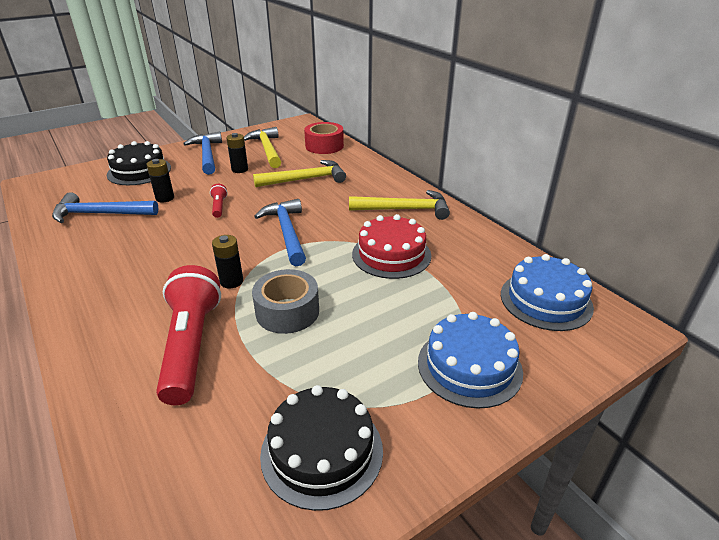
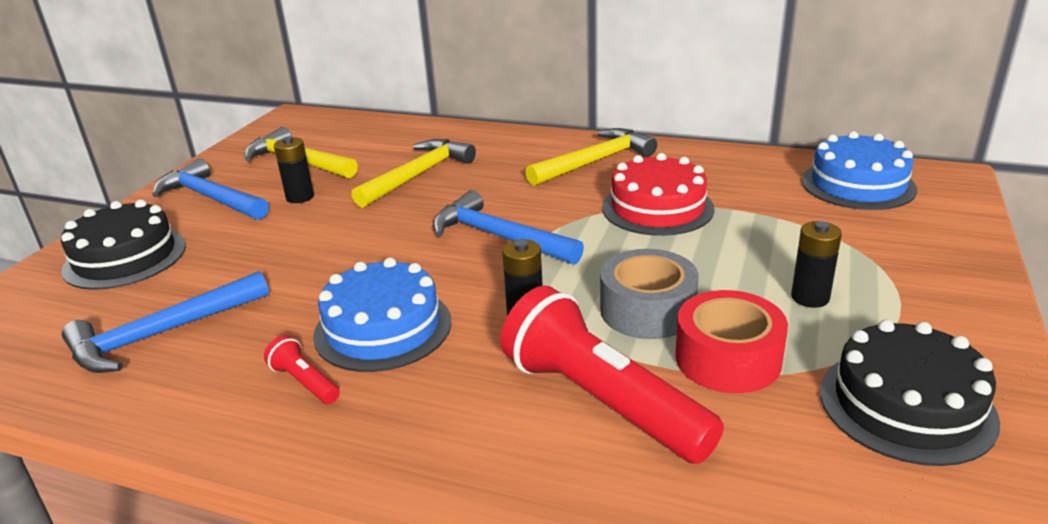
camera: 35 degrees left, 5 degrees down
black battery [146,159,174,202] -> black battery moved to [791,221,842,308]
red flashlight [210,184,228,218] -> red flashlight moved to [264,335,340,404]
red tape [304,122,344,154] -> red tape moved to [675,290,788,393]
blue cake [418,312,523,408] -> blue cake moved to [313,258,452,372]

